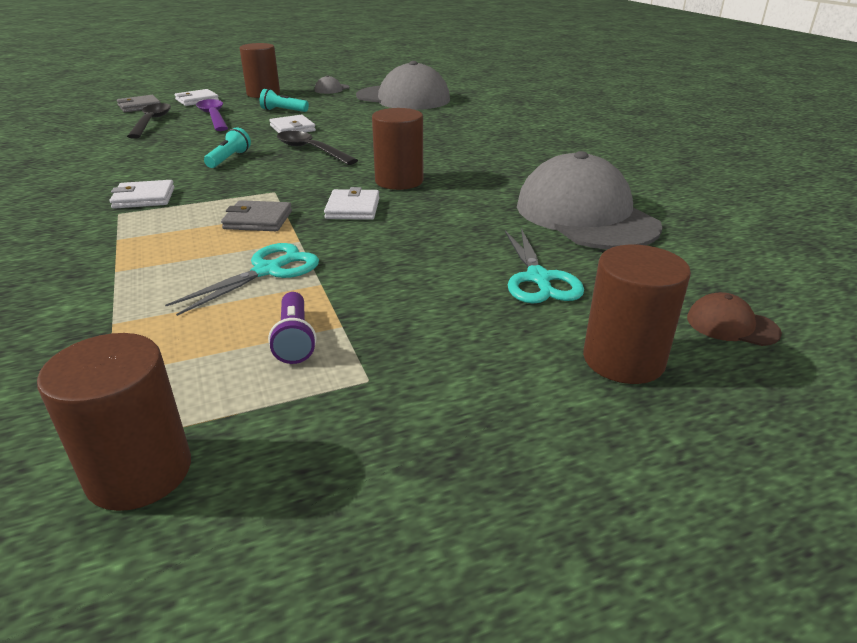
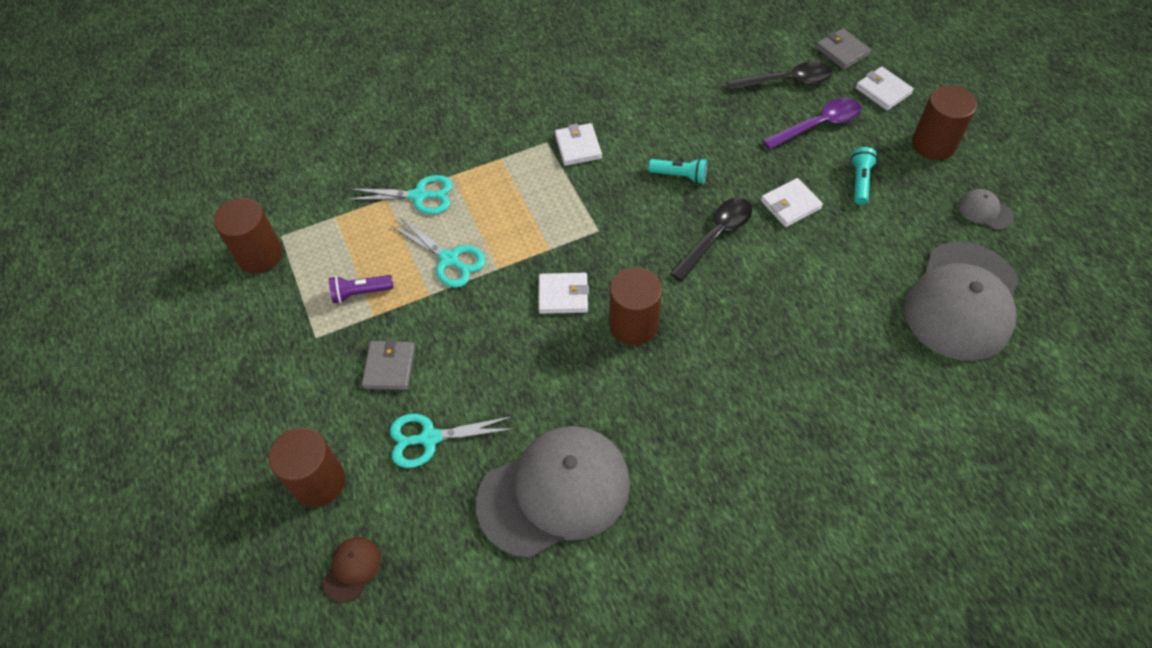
camera: 90 degrees right, 25 degrees up
grey wallet [221,200,292,231] -> grey wallet moved to [362,339,415,390]
none -> turquoise scissors [346,175,453,215]

